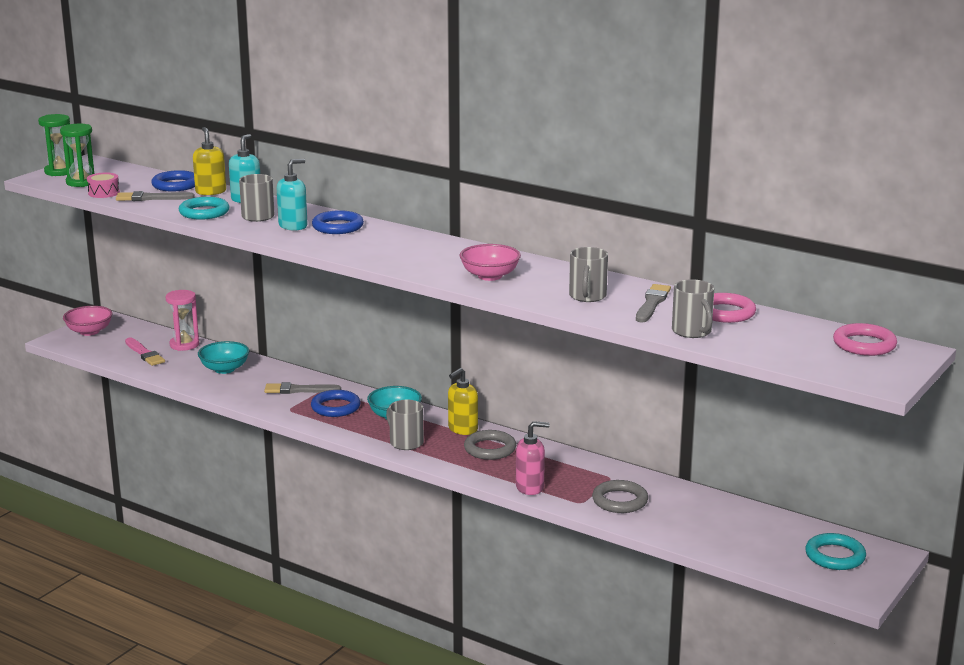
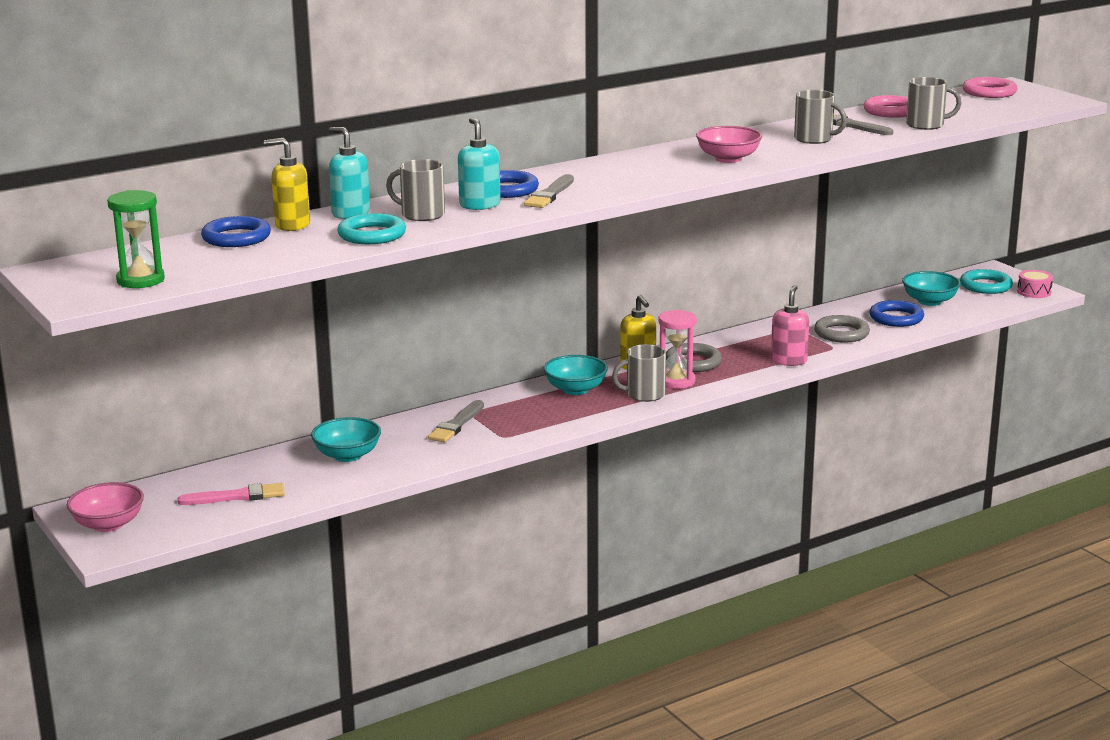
camera: 65 degrees left, 0 degrees up
green hourglass [38,114,74,176] -> none
pink drum [87,173,120,198] -> pink drum moved to [1017,270,1053,298]
grey brush [116,191,195,201] -> grey brush moved to [524,174,574,208]
pink hourglass [166,290,199,351] -> pink hourglass moved to [659,310,697,389]
blue ring [311,390,361,417] -> blue ring moved to [869,300,924,327]
none -> turquoise bowl [902,271,961,306]

